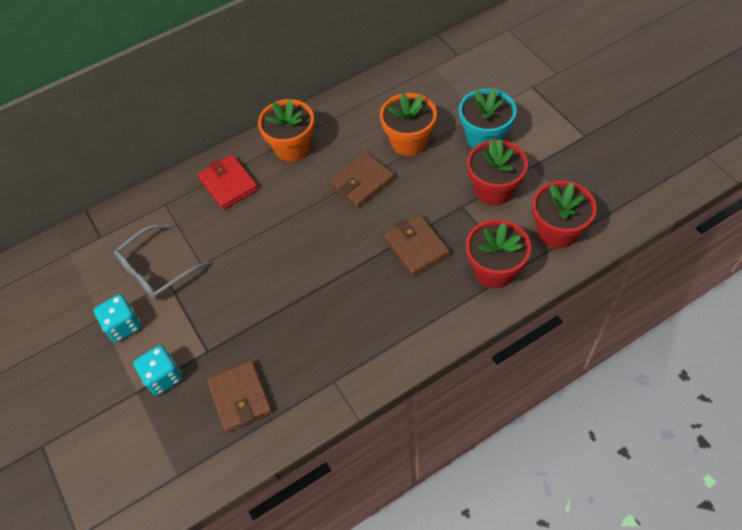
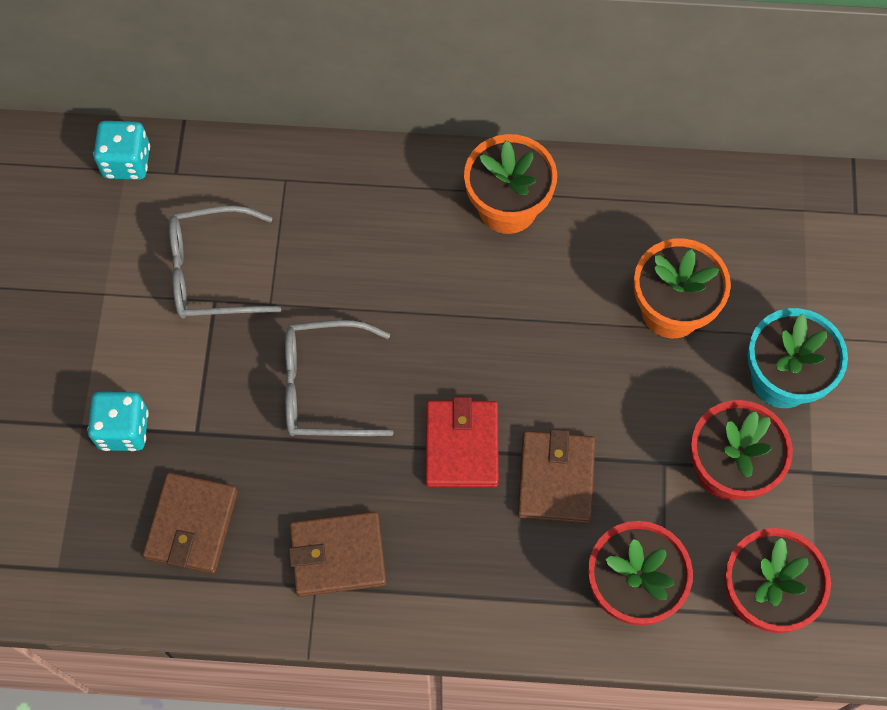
camera: 30 degrees right, 10 degrees up
turquoise dice [94,294,141,342] -> turquoise dice moved to [93,121,150,180]
red wallet [197,155,258,210] -> red wallet moved to [425,397,499,487]
brown wallet [330,152,395,208] -> brown wallet moved to [289,512,387,597]
none -> grey glasses [285,320,394,436]

